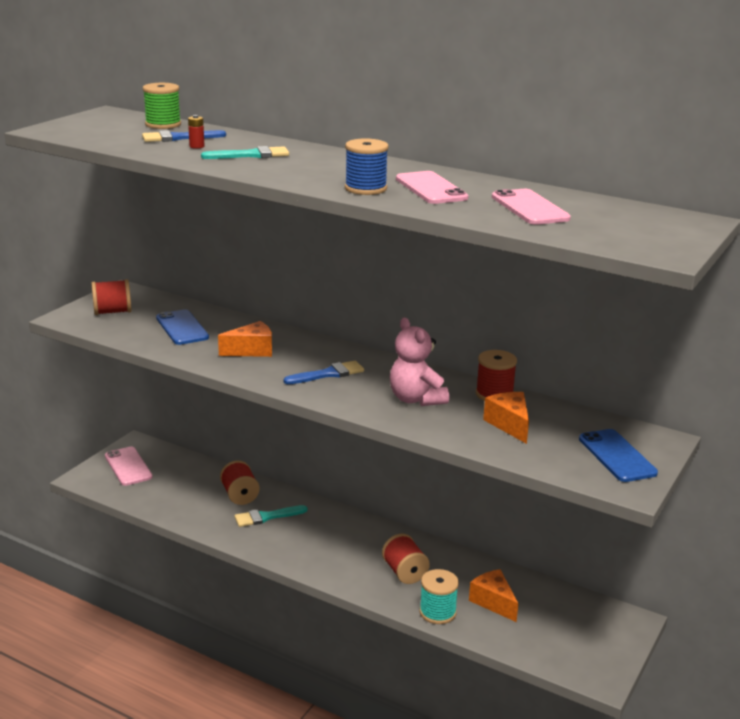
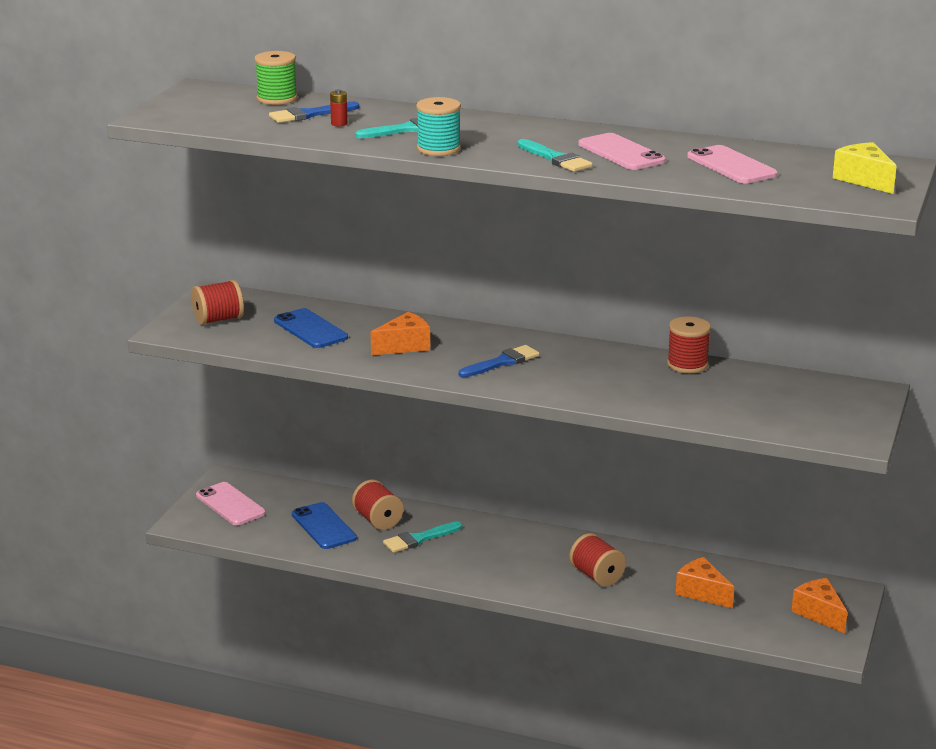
camera: 10 degrees left, 0 degrees up
blue spool [345,138,389,195] -> turquoise brush [517,139,593,172]
pink teddy bear [390,318,449,406] -> none
turquoise spool [419,569,459,624] -> turquoise spool moved to [416,97,461,156]
orange cheese [483,392,529,444] -> orange cheese moved to [791,578,847,633]
blue phone [579,429,658,482] -> blue phone moved to [292,502,357,549]
none -> yellow cheese [833,142,897,194]

